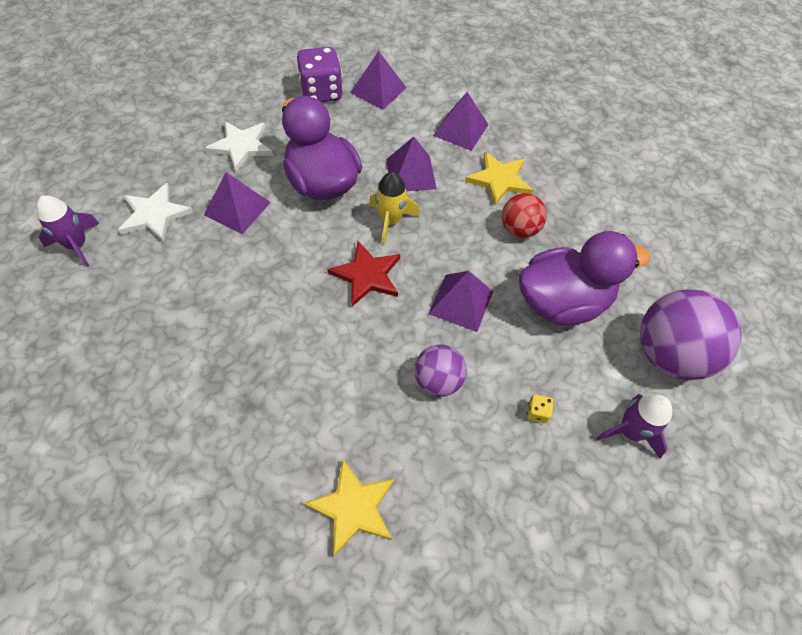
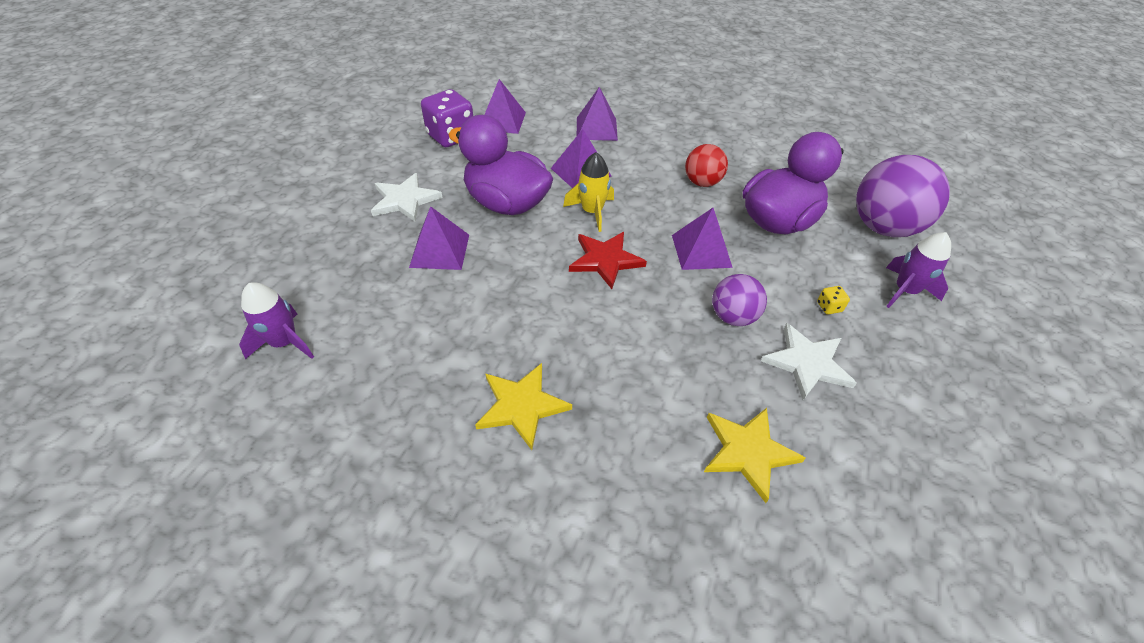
camera: 25 degrees left, 10 degrees down
white star [118,183,193,242] -> white star moved to [761,323,857,400]
yellow star [465,151,533,206] -> yellow star moved to [475,363,572,450]

